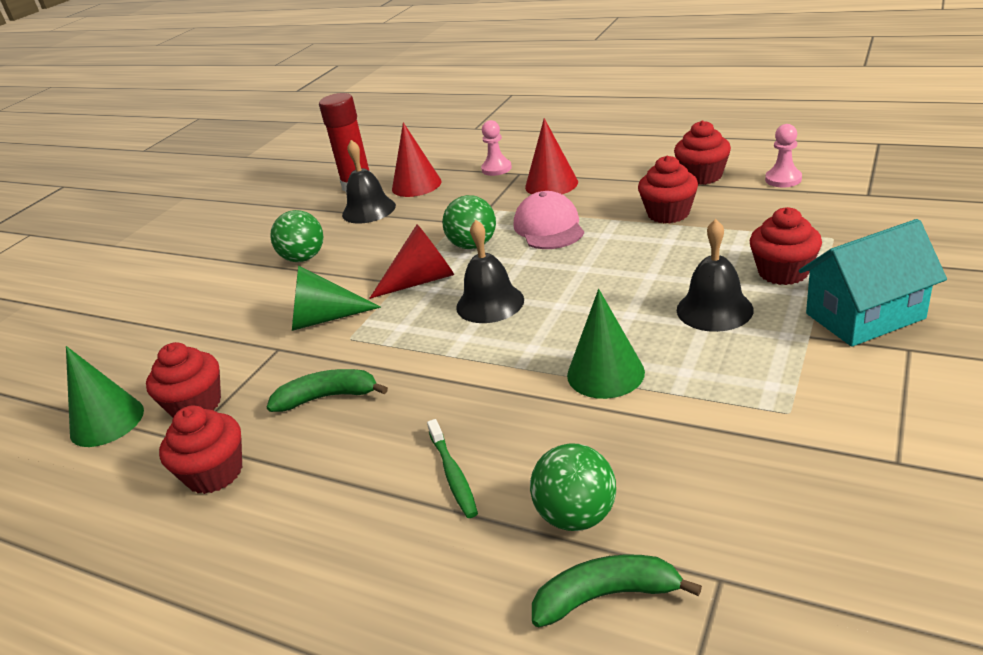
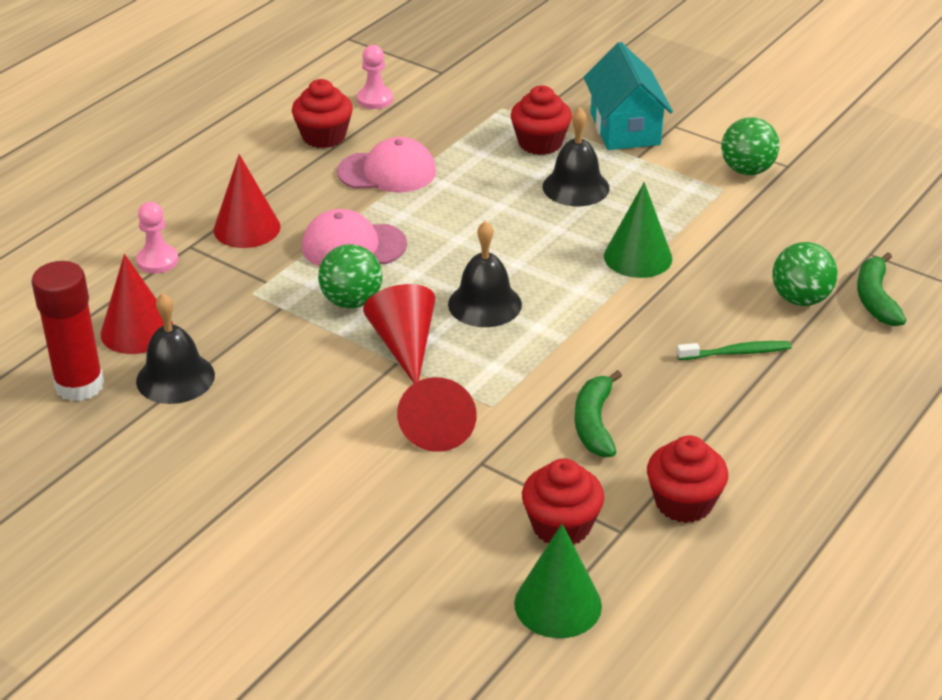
camera: 85 degrees left, 5 degrees up
green ball [270,210,323,262] -> green ball moved to [721,117,780,175]
green cone [292,265,381,331] -> red cone [397,377,477,452]
red cupcake [638,156,698,223] -> pink cap [337,137,436,192]

